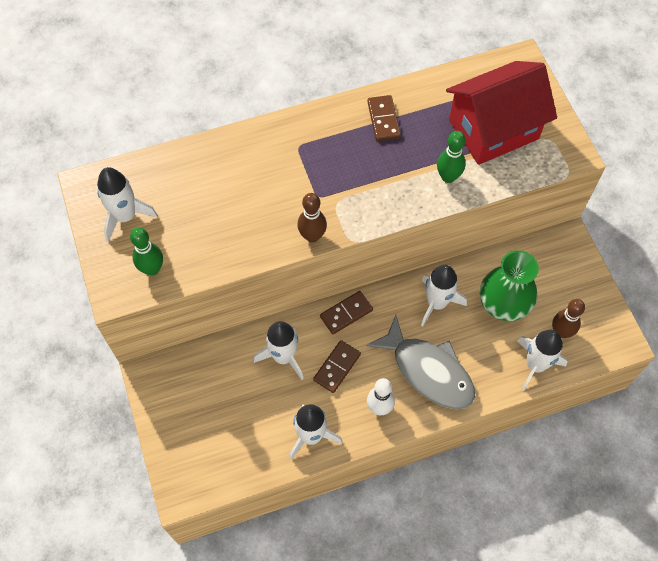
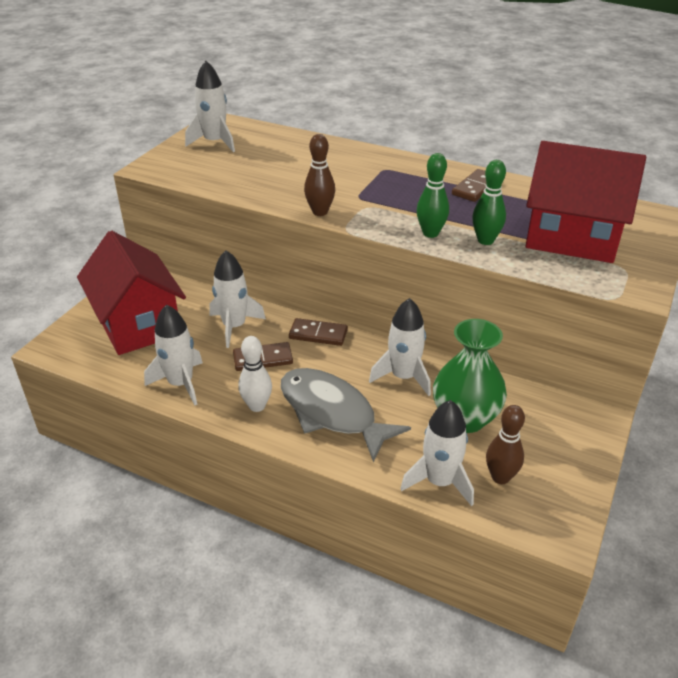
camera: 45 degrees right, 25 degrees down
green bowling pin [130,227,163,276] -> green bowling pin moved to [417,153,449,238]
grey fish [366,315,475,409] -> grey fish turned 135 degrees clockwise [281,368,411,462]
none -> red house [77,231,186,355]

